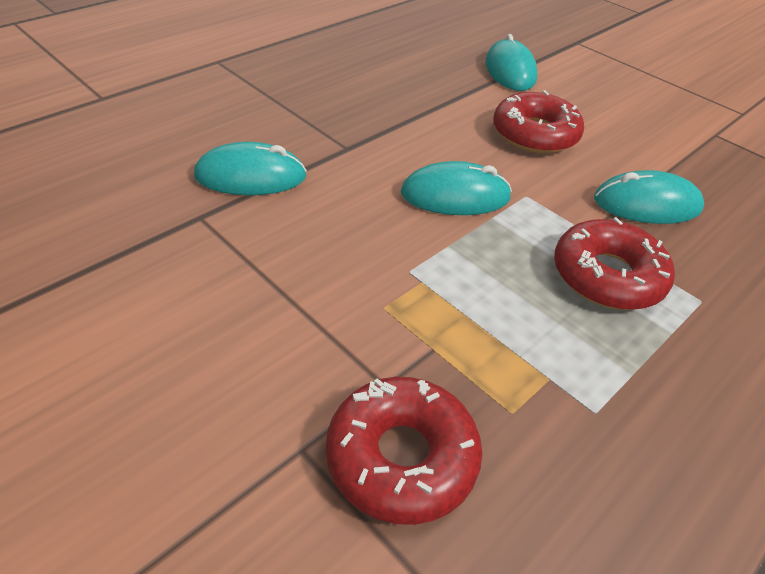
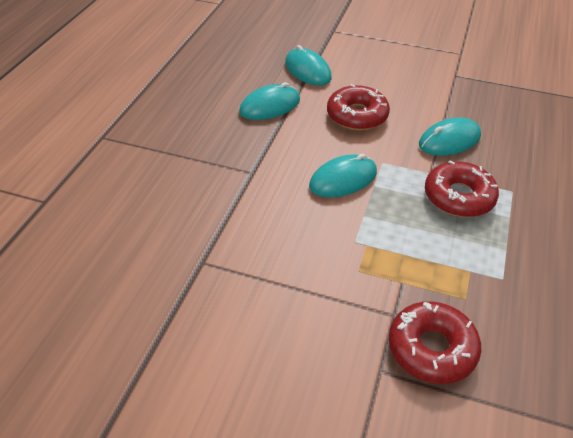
camera: 25 degrees left, 0 degrees up
turquoise mouse [194,142,307,195] -> turquoise mouse moved to [239,82,300,120]

